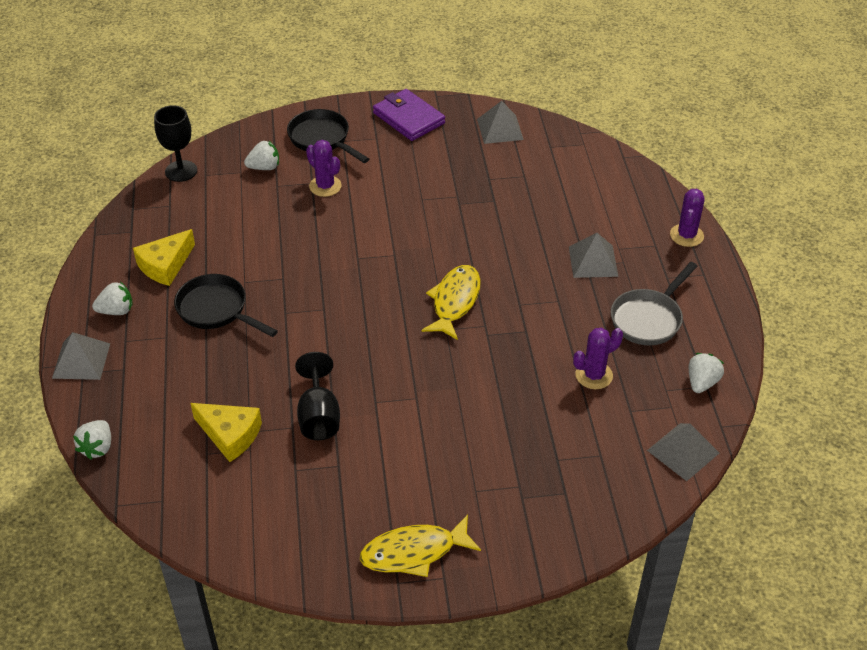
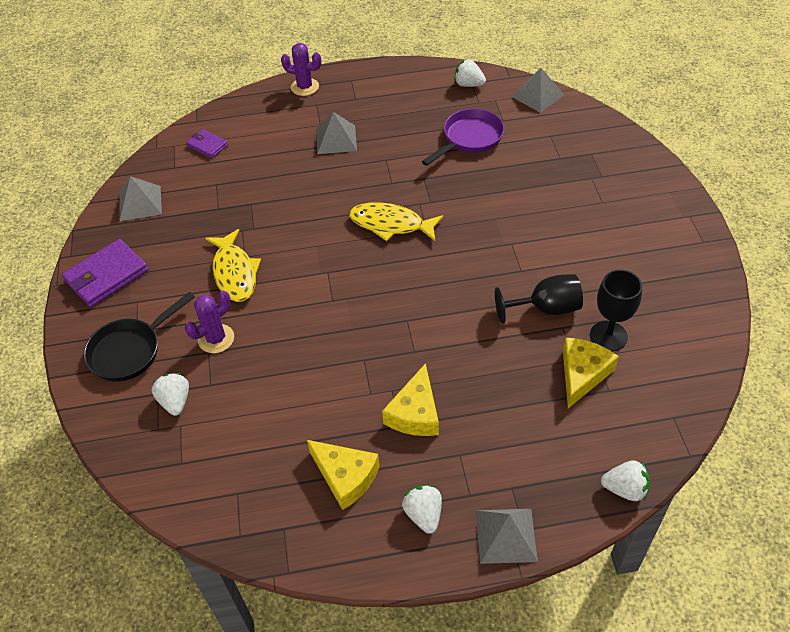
camera: 90 degrees left, 5 degrees up
black goblet [154,105,197,182] -> black goblet moved to [590,270,642,352]
black pan [174,274,278,337] -> yellow cheese [382,363,439,436]
yellow fish [360,515,481,577] -> yellow fish moved to [205,229,261,302]
purple cactus [573,328,623,389] -> purple pan [422,108,504,166]
grey pan [611,262,698,346] -> none
none -> purple wallet [186,129,228,158]

